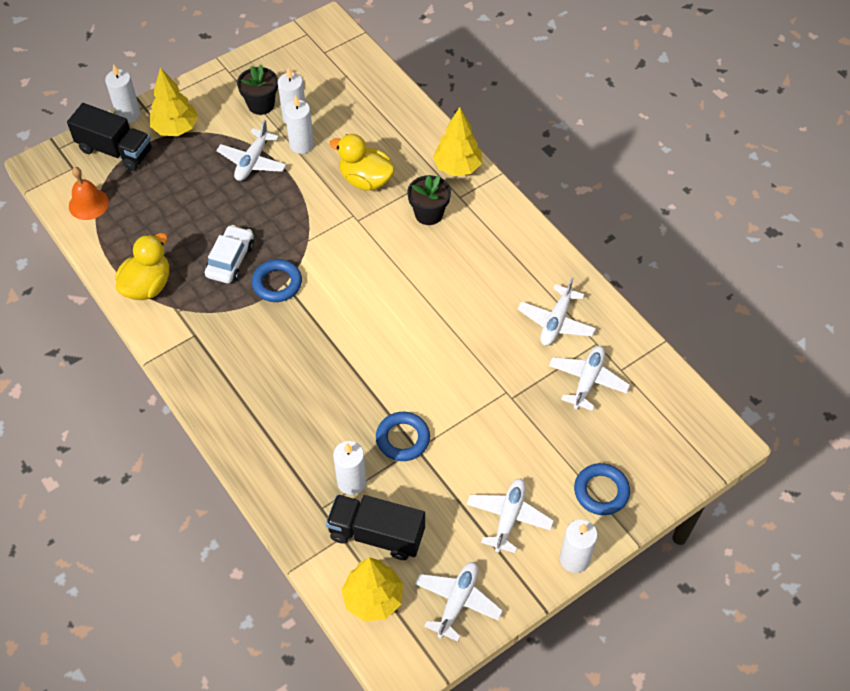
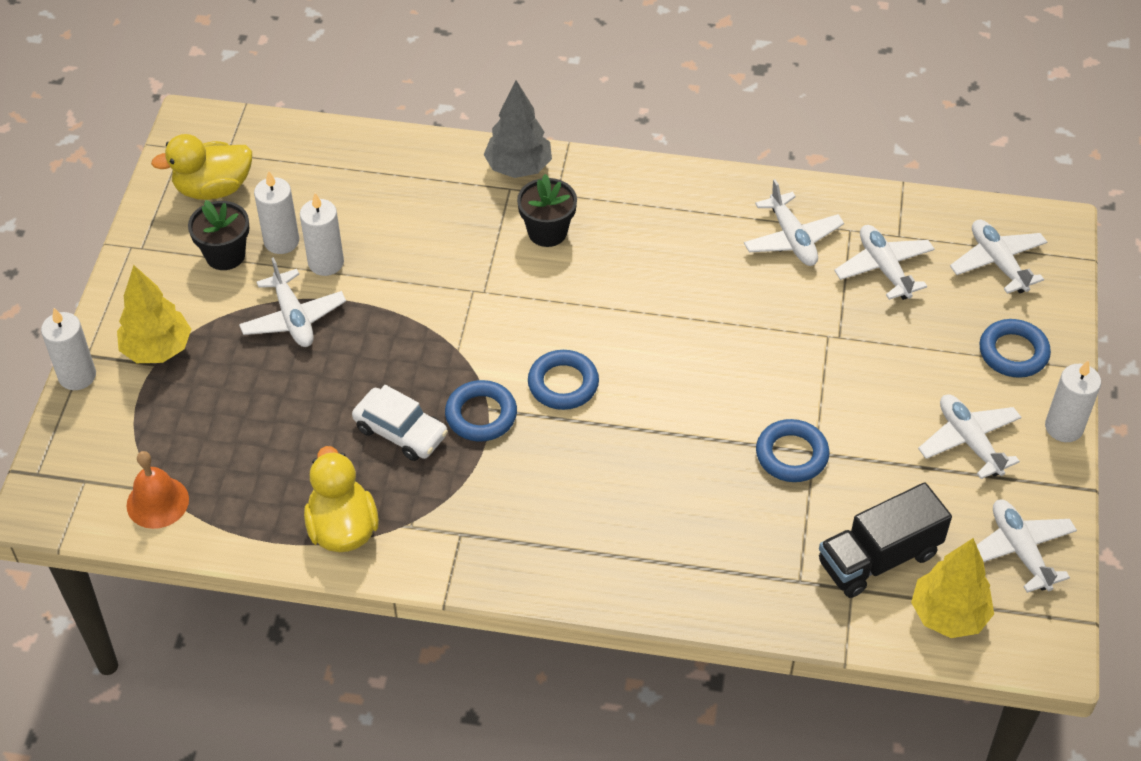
camera: 45 degrees left, 5 degrees down
black truck [67,103,152,171] -> none
white car [205,225,254,283] -> white car turned 150 degrees clockwise [352,385,448,461]
yellow duck [330,134,395,190] -> yellow duck moved to [151,134,252,200]
white candle [333,441,367,495] -> none
yellow tree [433,107,482,176] -> grey tree [484,80,552,178]
none -> blue ring [528,350,599,410]
none -> white plane [950,219,1047,294]

